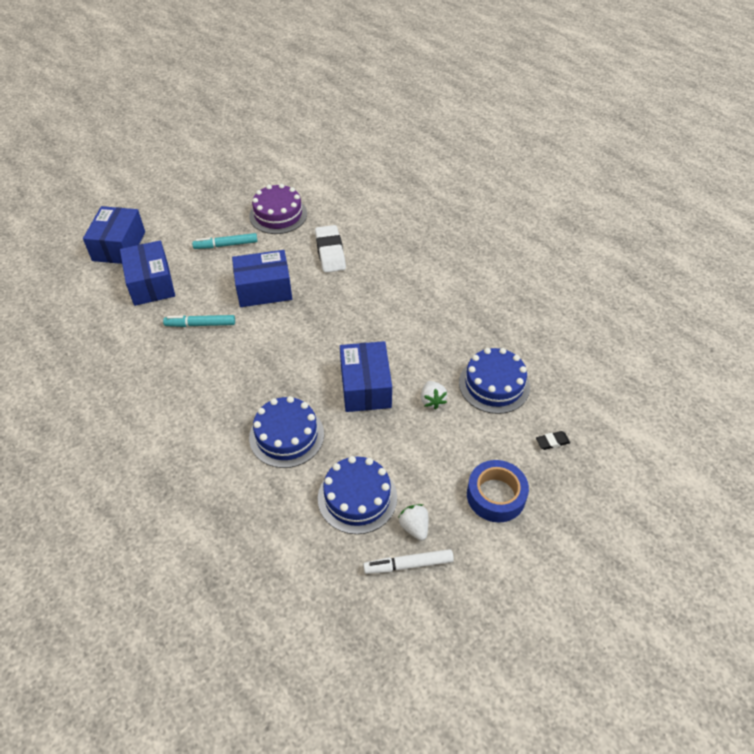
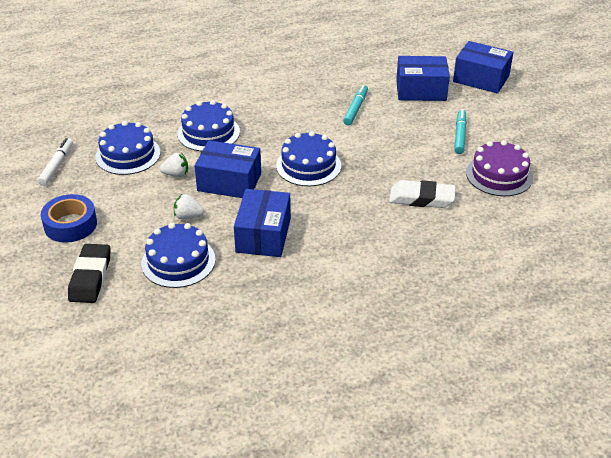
camera: 110 degrees right, 10 degrees down
blue box [232,250,292,307] -> blue box moved to [234,189,291,257]
white strawberry [398,504,429,541] -> white strawberry moved to [160,153,188,177]
black eraser [536,431,570,450] -> black eraser [68,244,110,303], size x2.10
none -> blue cake [276,131,341,186]

